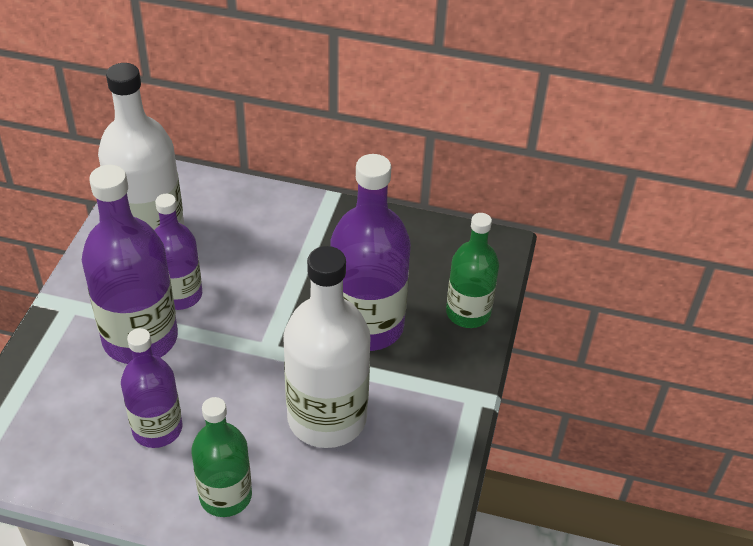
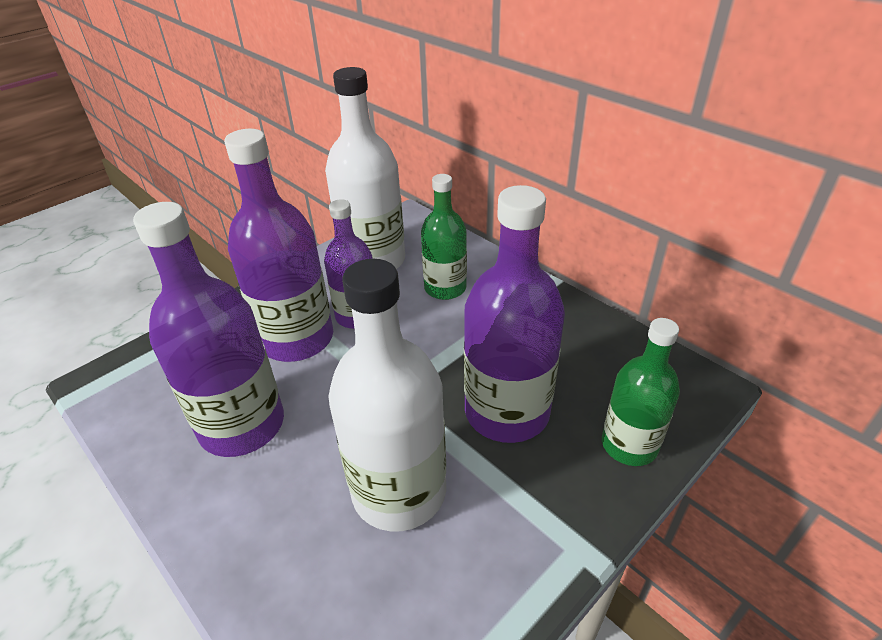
camera: 35 degrees right, 5 degrees down
purple bottle [121,328,182,448] -> purple bottle [133,202,284,457], size x1.61
green bottle [191,397,252,517] -> green bottle moved to [421,174,467,300]

